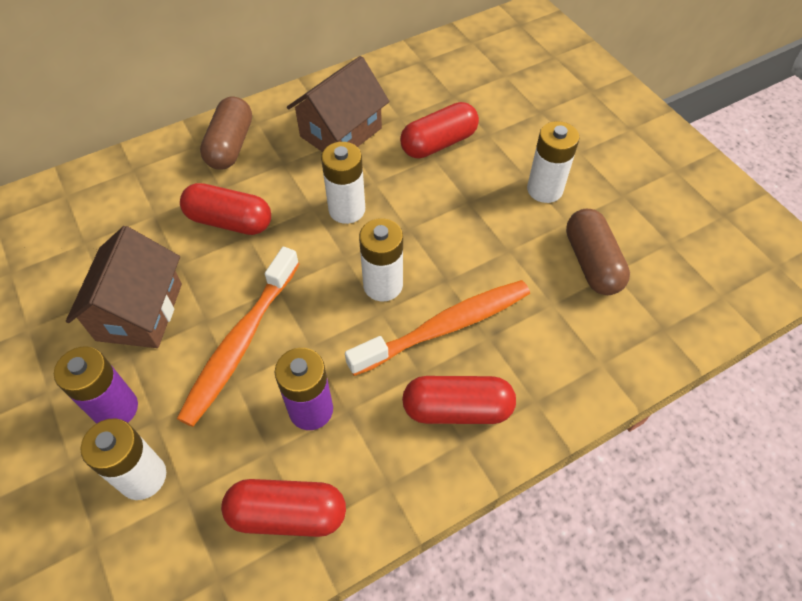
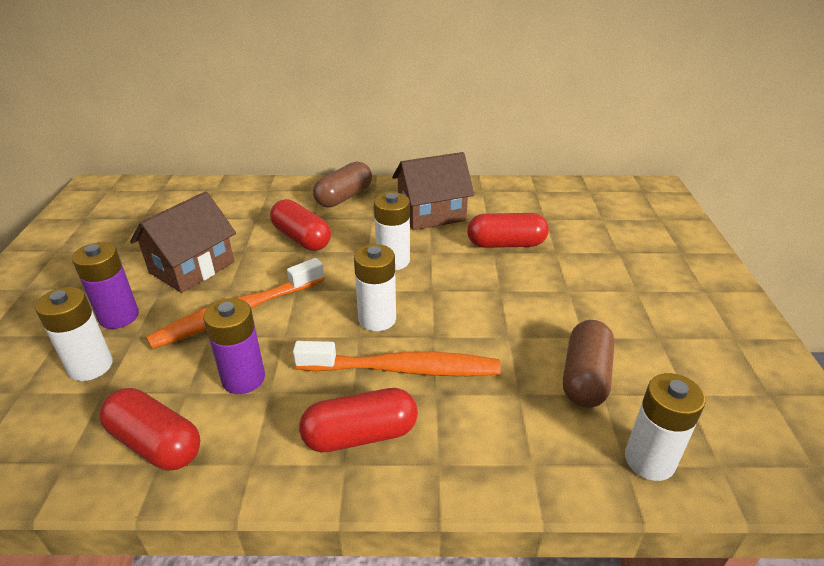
camera: 30 degrees right, 20 degrees down
red capsule [402,376,516,424] -> red capsule turned 45 degrees counterclockwise [299,388,418,452]
white battery [527,121,579,203] -> white battery moved to [625,373,706,481]

